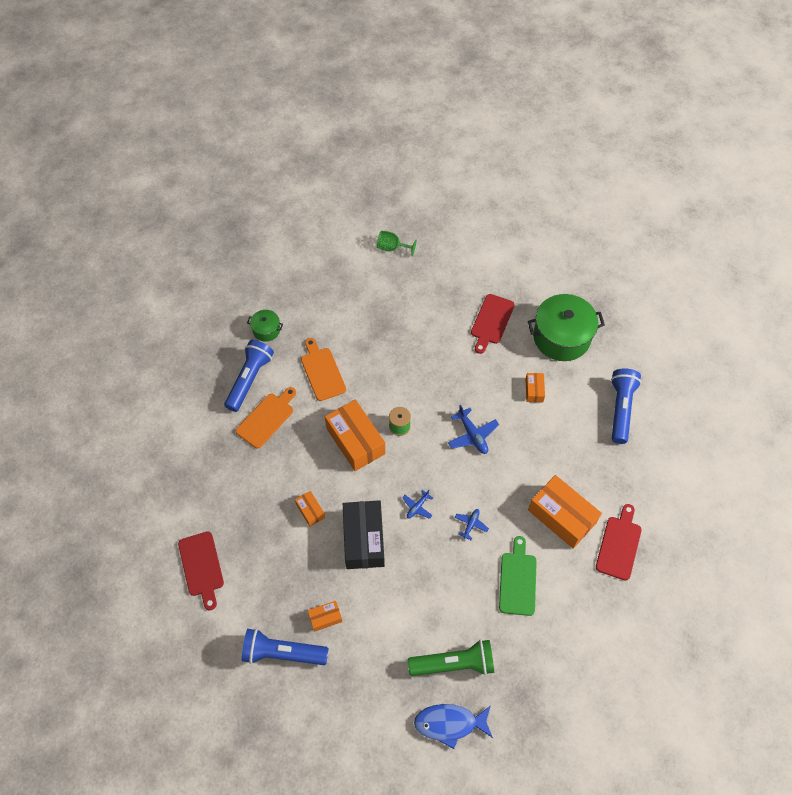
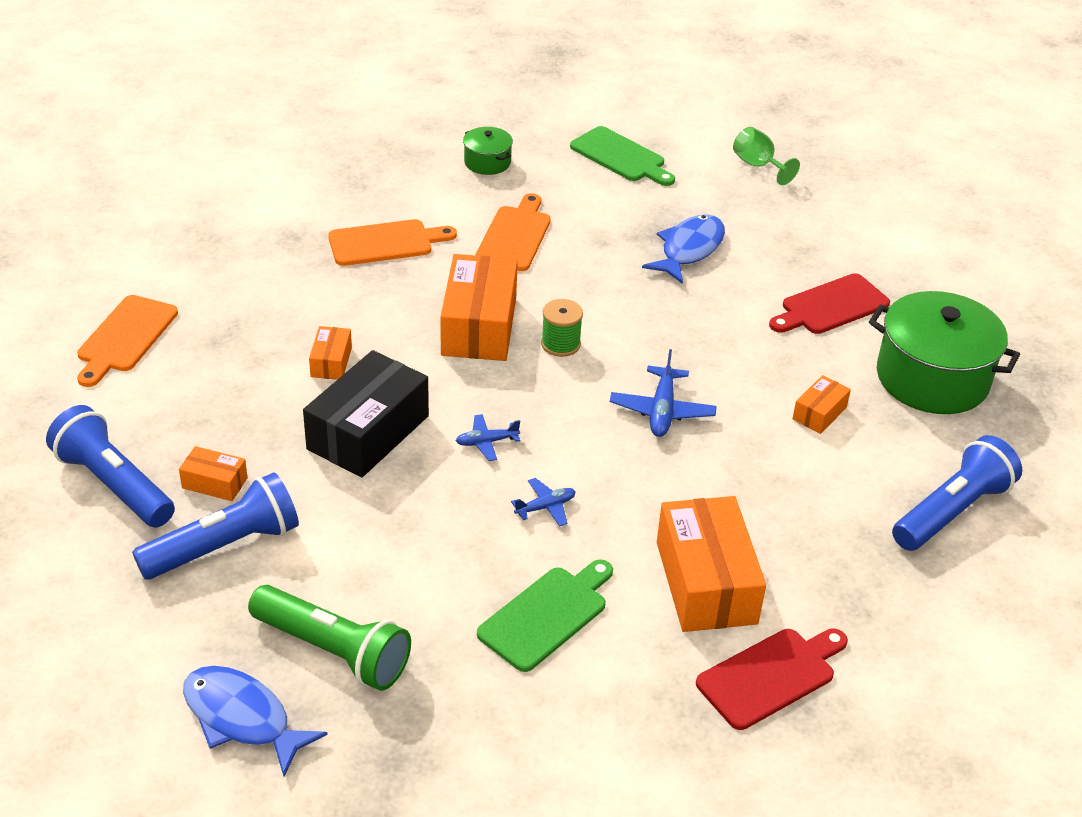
camera: 35 degrees right, 20 degrees down
red cutting board [178,531,224,611] -> orange cutting board [77,295,178,387]
blue flashlight [224,340,274,412] -> blue flashlight moved to [132,472,299,580]
none -> green cutting board [570,126,675,186]
none -> blue fish [642,214,725,284]

